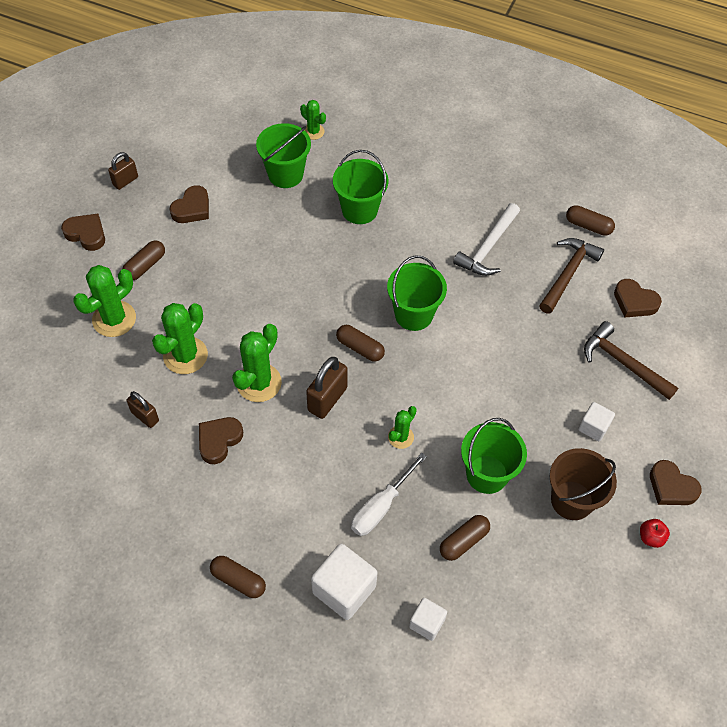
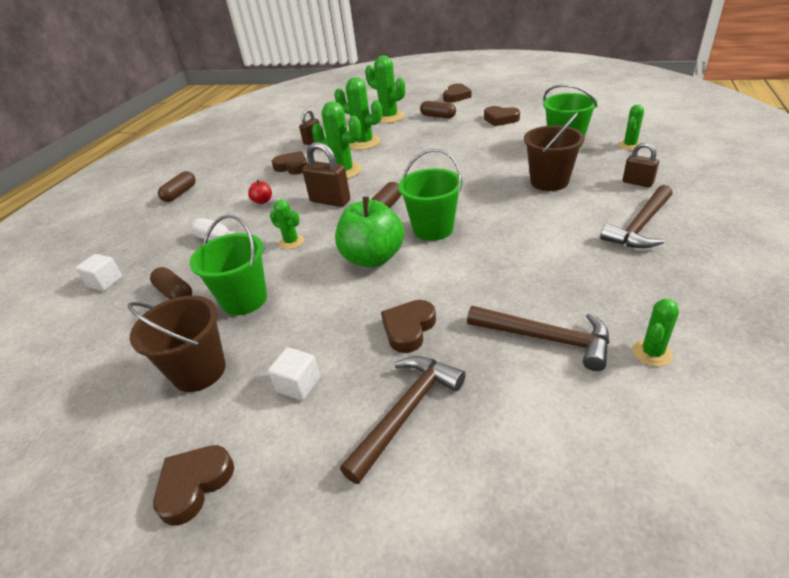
camera: 90 degrees right, 20 degrees down
brown padlock [108,152,138,190] -> brown padlock moved to [623,143,659,188]
white cube [311,544,377,620] -> none
green bucket [333,150,388,224] -> brown bucket [524,112,585,191]
white hammer [453,203,520,276] -> none
brown capsule [566,205,615,236] -> green cactus [633,299,679,366]
brown heart [614,279,662,317] -> brown heart moved to [381,300,436,353]
red apple [640,519,670,548] -> red apple moved to [248,180,272,204]
none -> green apple [335,196,404,268]
none -> brown hammer [600,185,673,248]

